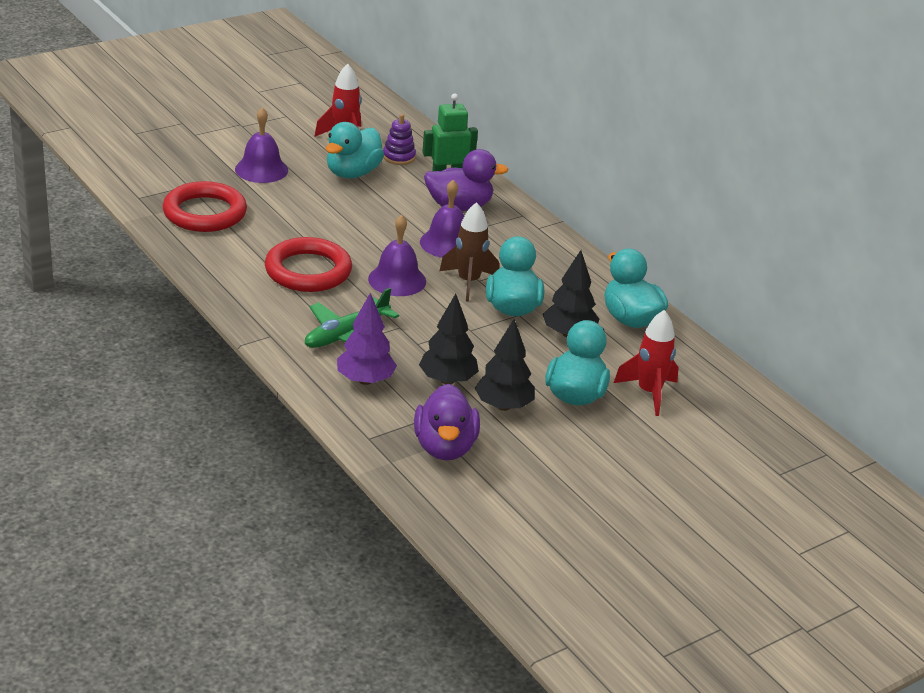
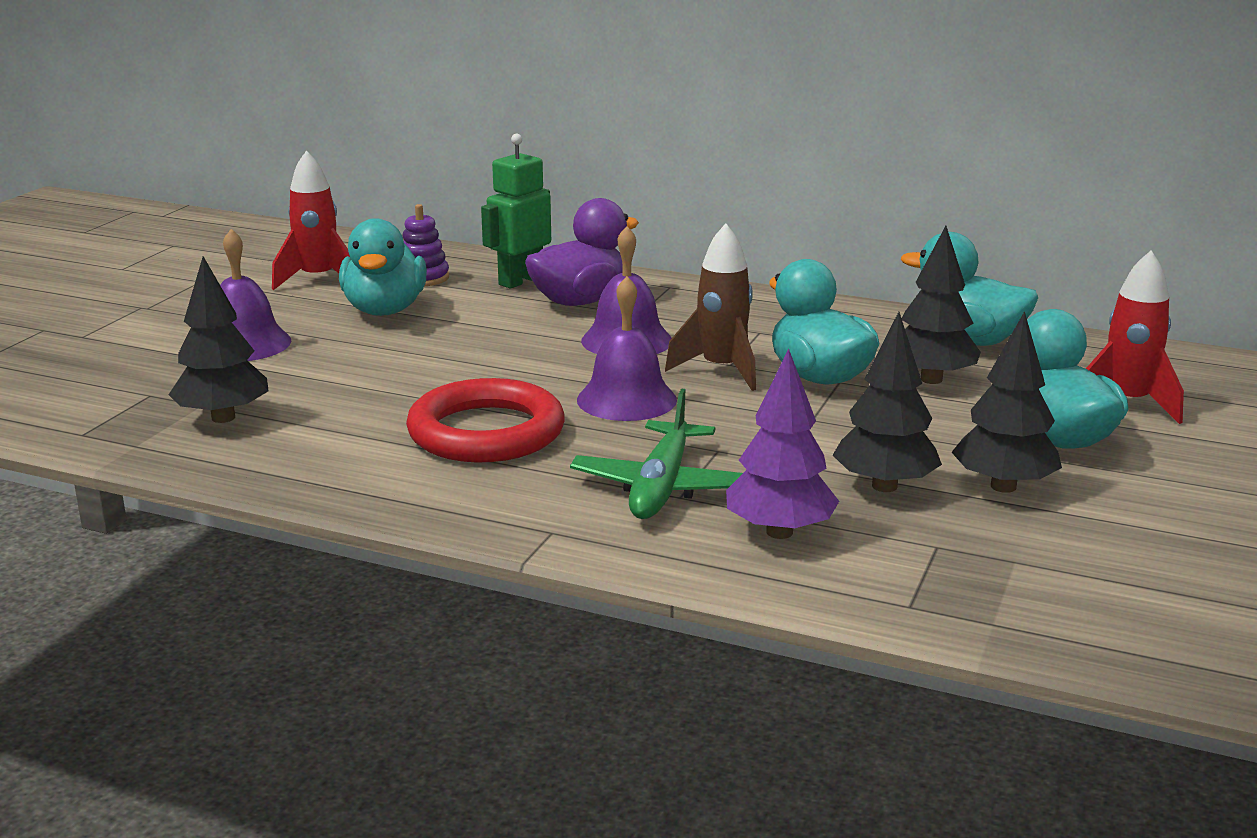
camera: 30 degrees left, 10 degrees down
red ring [163,181,247,232] -> black tree [168,256,268,423]
purple duck [414,384,480,460] -> none

